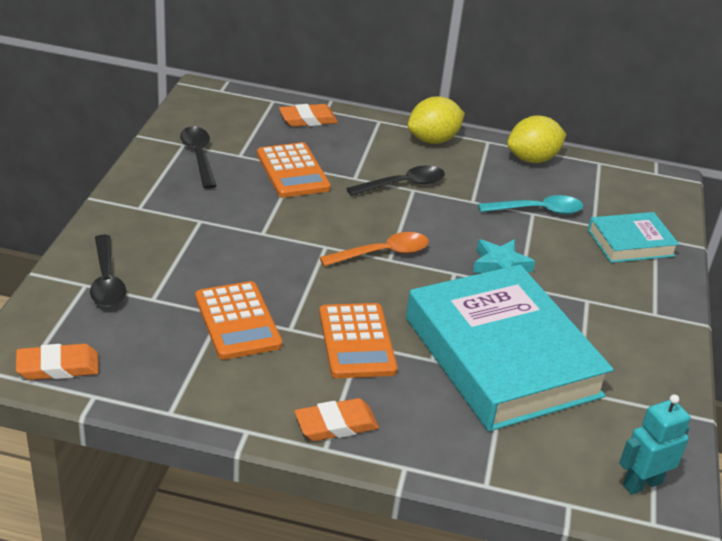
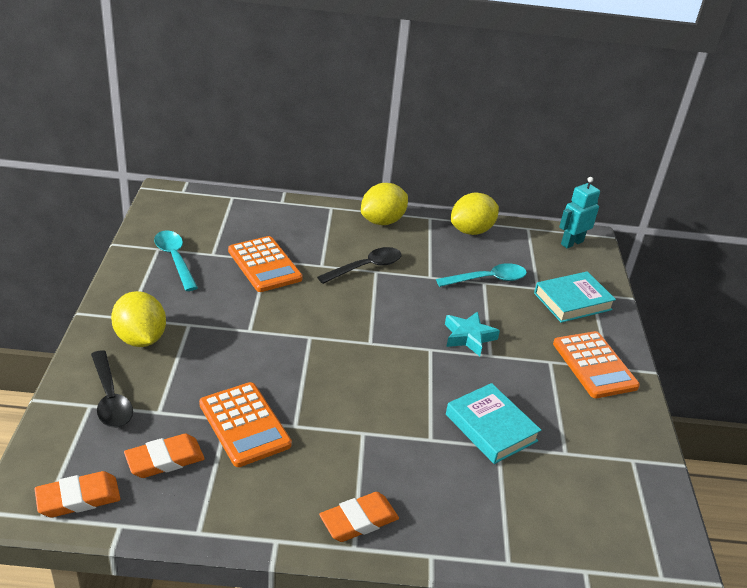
camera: 10 degrees left, 0 degrees up
black spoon [180,126,216,189] -> turquoise spoon [154,230,198,291]
orange eraser [279,104,338,127] -> orange eraser moved to [124,434,205,478]
orange spoon [319,232,429,266] -> none
orange calculator [319,303,397,378] -> orange calculator moved to [553,331,640,398]
turquoise book [406,265,614,431] -> turquoise book [446,383,542,464], size x0.48
turquoise robot [619,394,691,495] -> turquoise robot moved to [559,177,600,249]
none -> yellow lemon [111,291,166,347]

